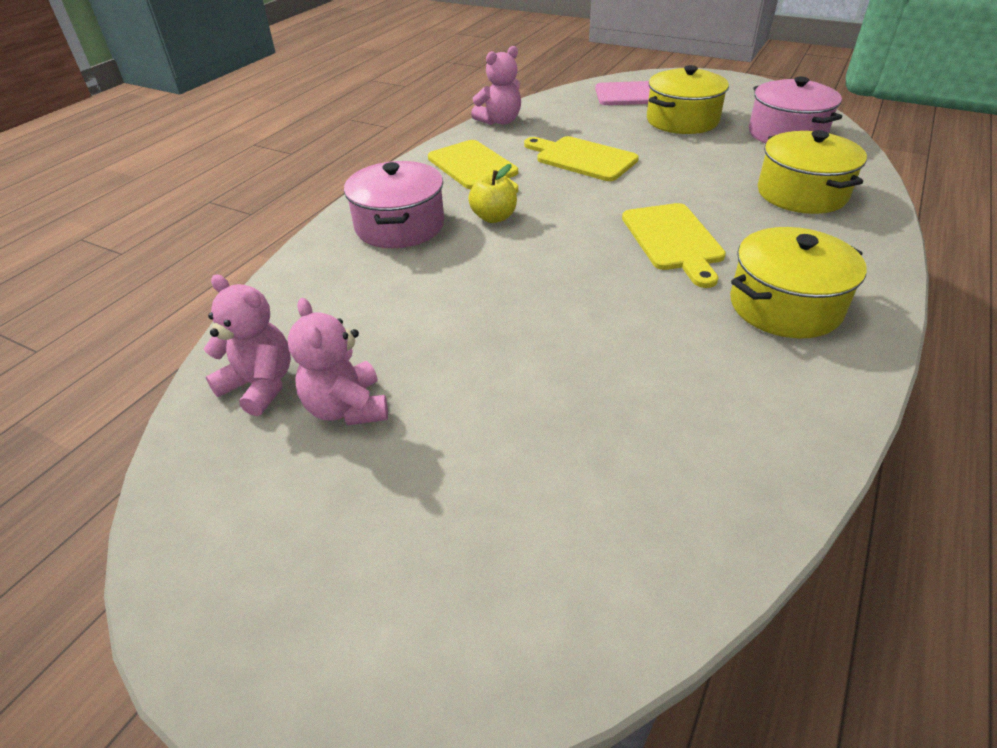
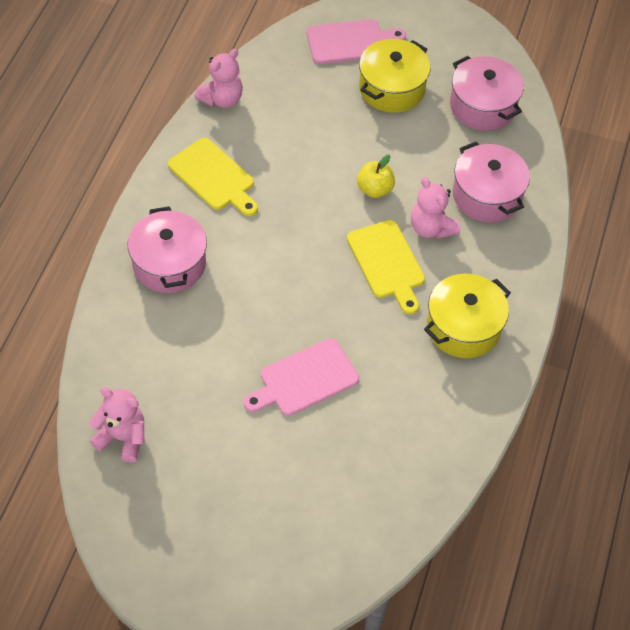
camera: 15 degrees left, 15 degrees up
pink teddy bear [288,298,388,425] -> pink teddy bear moved to [411,177,460,239]
yellow apple [468,164,517,223] -> yellow apple moved to [357,155,395,198]
yellow cutting board [524,136,639,181] -> none
yellow pot [758,130,867,214] -> pink pot [453,141,530,222]
none -> pink cutting board [244,338,359,416]

